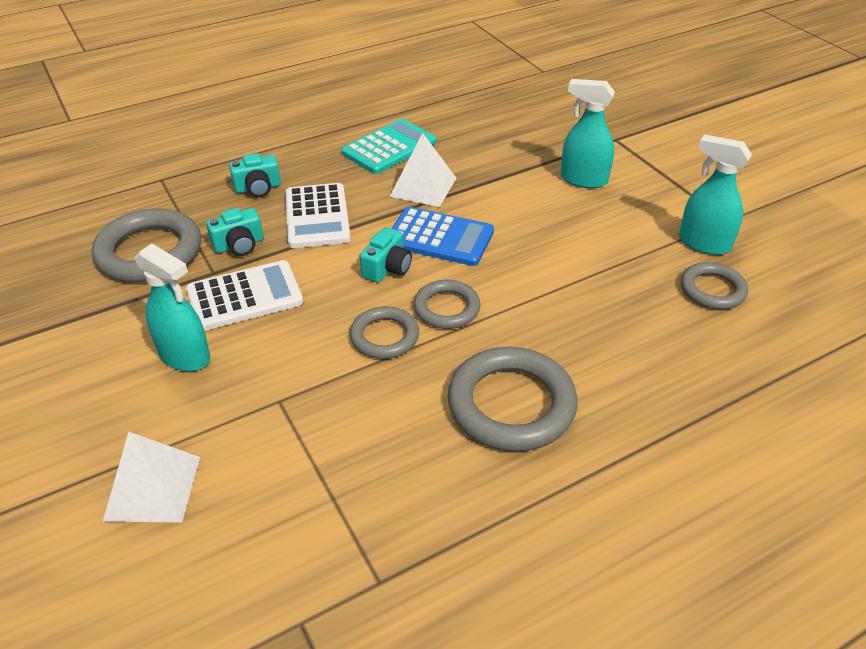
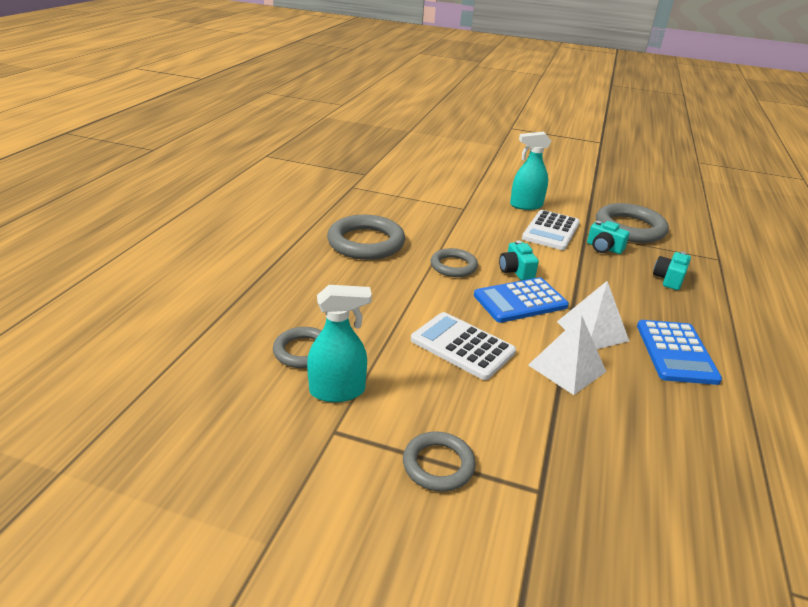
camera: 135 degrees right, 10 degrees down
white pyramid [103,432,200,522] -> white pyramid moved to [528,315,606,395]
turquoise camera [206,208,263,256] -> turquoise camera turned 75 degrees counterclockwise [587,221,630,254]
white calculator [285,183,351,248] -> white calculator moved to [411,312,516,380]
turquoise calculator [342,119,436,174] -> blue calculator [637,320,722,385]
grey ring [350,306,419,359] -> grey ring moved to [403,431,476,492]
turquoise spray bottle [561,79,615,188] -> none

